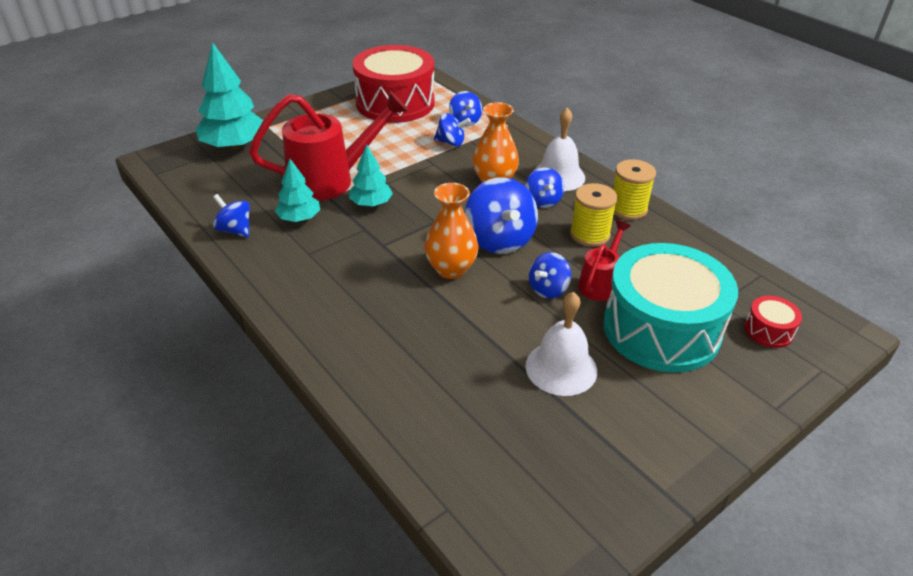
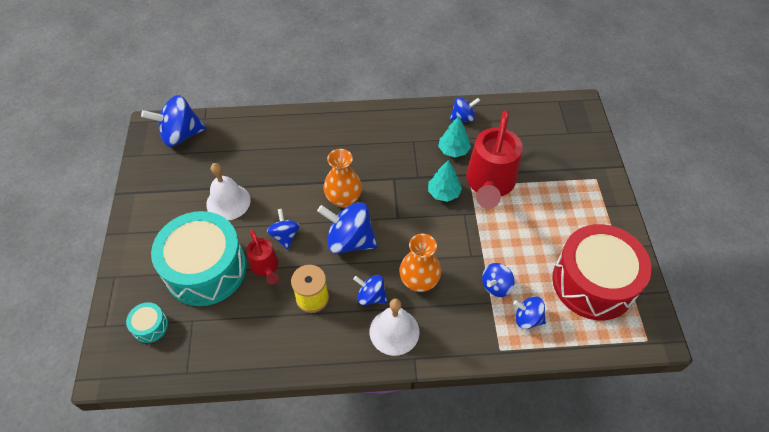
camera: 125 degrees right, 15 degrees up
turquoise tree [196,42,263,150] -> none
yellow spool [613,159,656,220] -> none
red drum [744,296,802,348] -> turquoise drum [126,302,168,343]
none -> blue spinning top [141,95,206,147]

